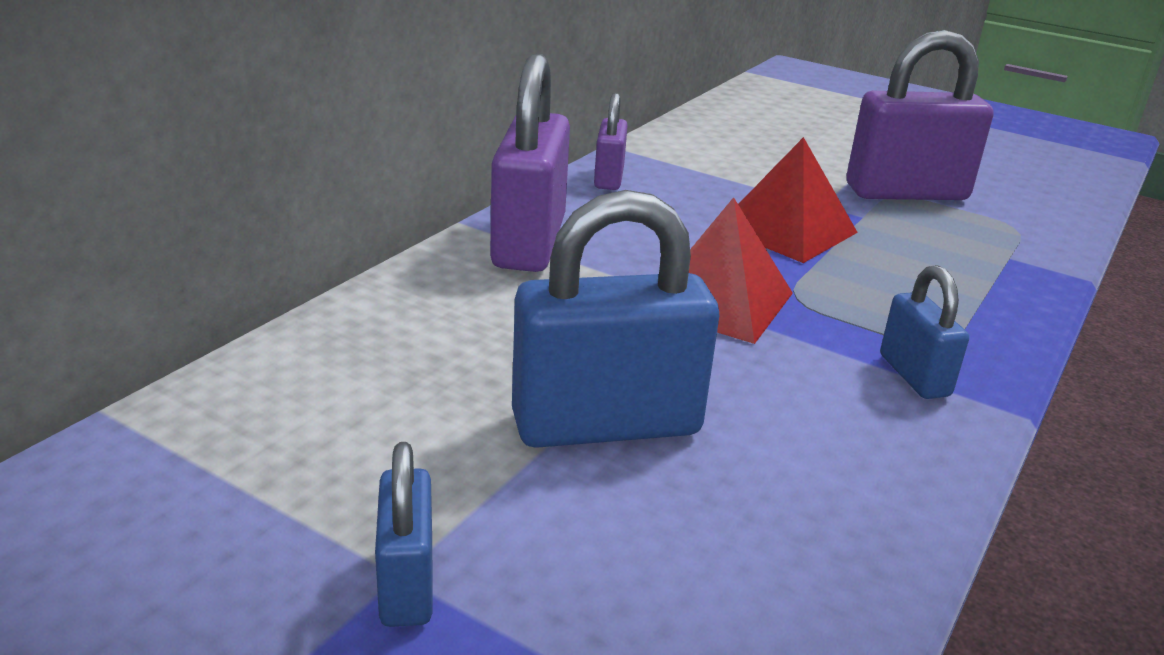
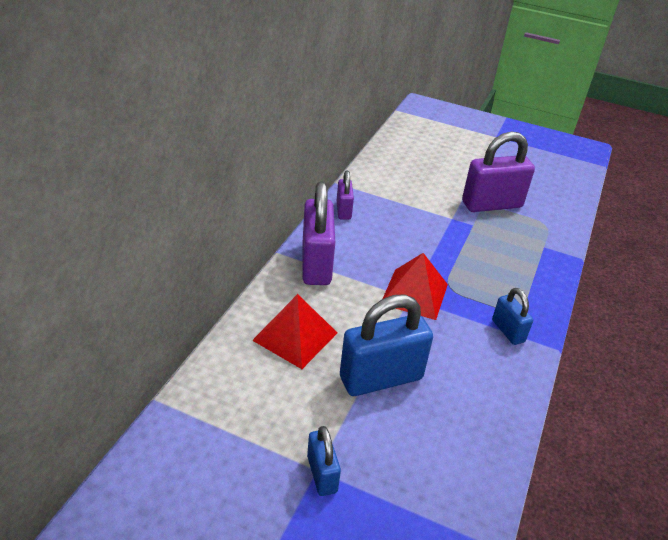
camera: 10 degrees left, 10 degrees up
red pyramid [738,137,858,263] -> red pyramid moved to [252,294,337,369]

